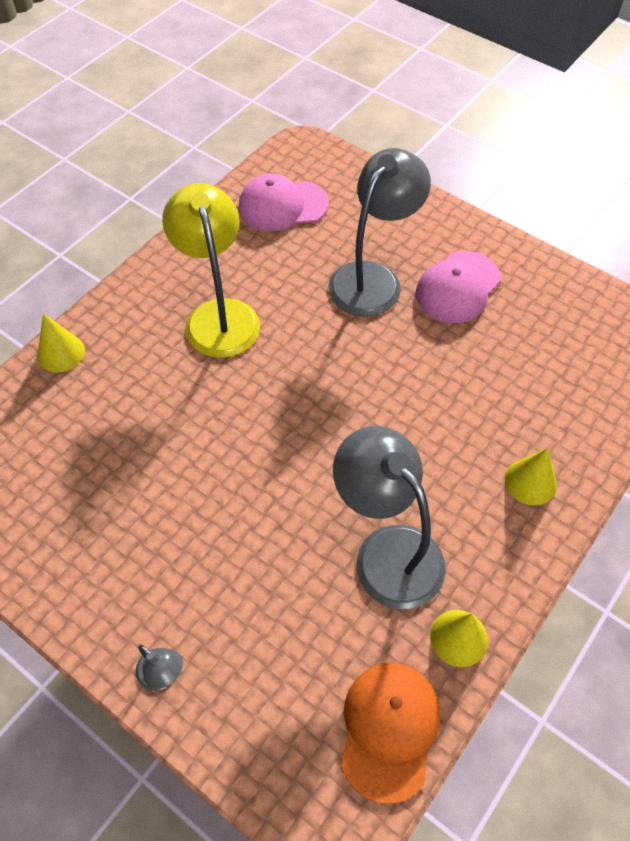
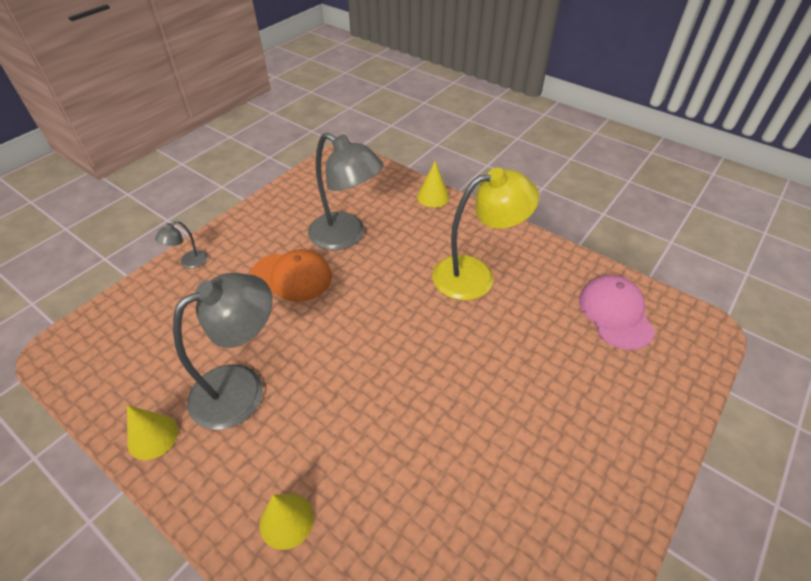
camera: 90 degrees right, 10 degrees down
grey lamp [328,148,431,317] -> grey lamp moved to [308,132,384,250]
orange cap [341,663,440,804] -> orange cap moved to [250,249,332,302]
pink cap [416,251,501,323] -> none

